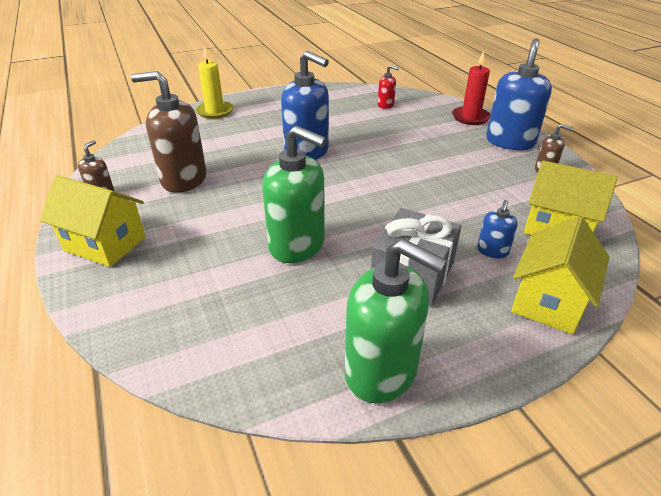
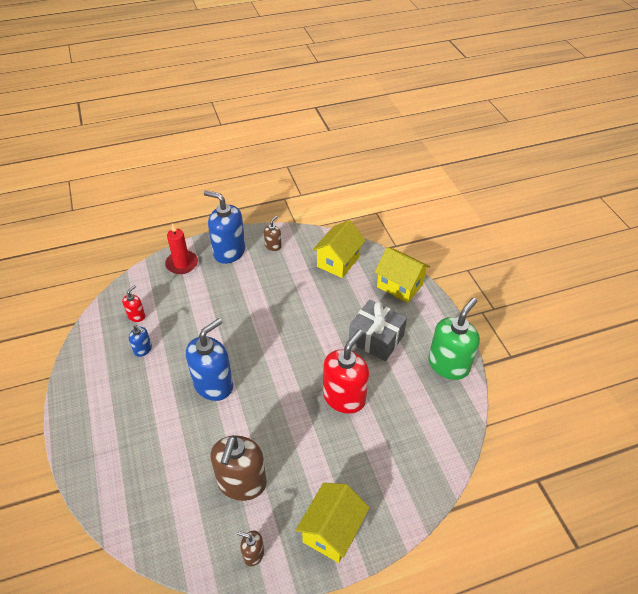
camera: 85 degrees left, 10 degrees up
yellow candle [195,47,233,119] -> none
green soap dispenser [262,125,327,263] -> red soap dispenser [323,330,369,414]
blue soap dispenser [477,200,518,258] -> blue soap dispenser moved to [129,325,152,357]

